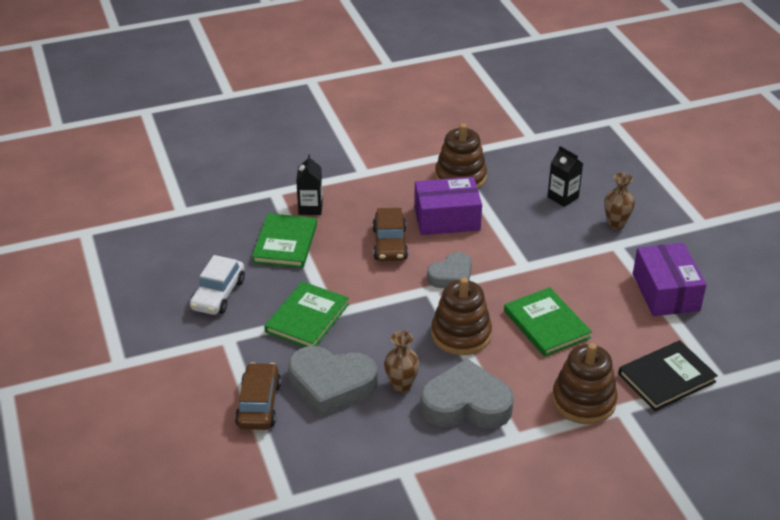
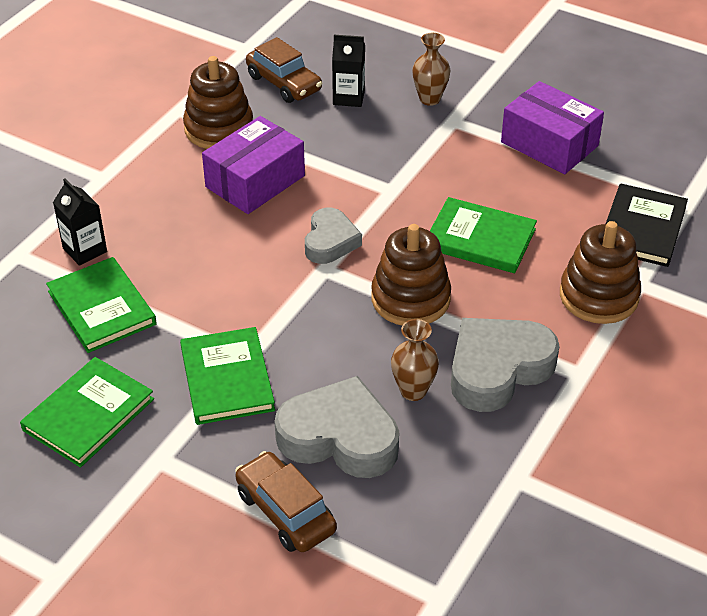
camera: 40 degrees left, 5 degrees up
white car [190,255,245,315] -> green book [20,357,154,468]
grey heart [288,346,377,417] -> grey heart turned 135 degrees counterclockwise [275,376,399,478]
brown car [372,208,408,261] -> brown car moved to [246,37,322,103]

